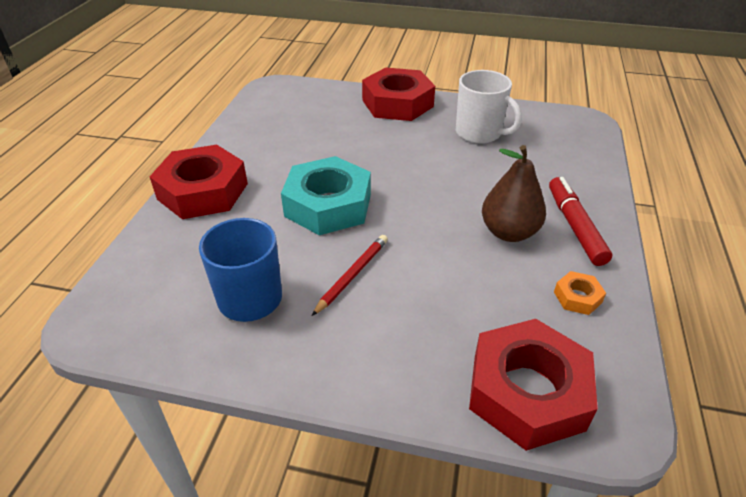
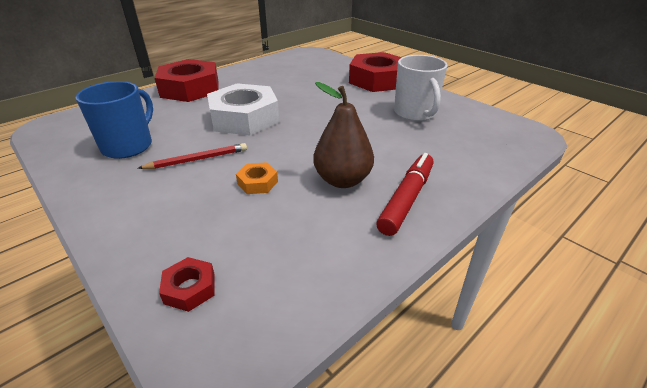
camera: 35 degrees right, 5 degrees down
turquoise nut [281,156,371,235] -> white nut [207,83,279,136]
red nut [469,319,598,451] -> red nut [159,257,215,312], size x0.43
orange nut [554,271,606,315] -> orange nut moved to [236,162,278,194]

